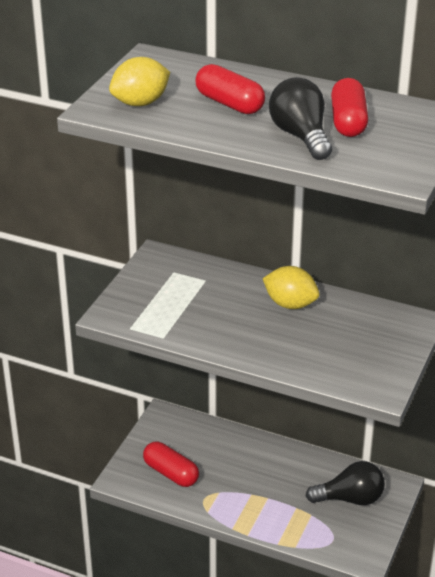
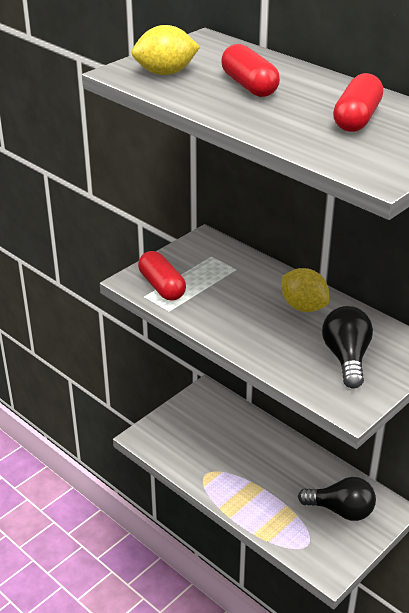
camera: 20 degrees right, 0 degrees up
red capsule [143,442,199,487] -> red capsule moved to [138,251,186,301]
black light bulb [269,77,332,160] -> black light bulb moved to [322,306,373,389]

